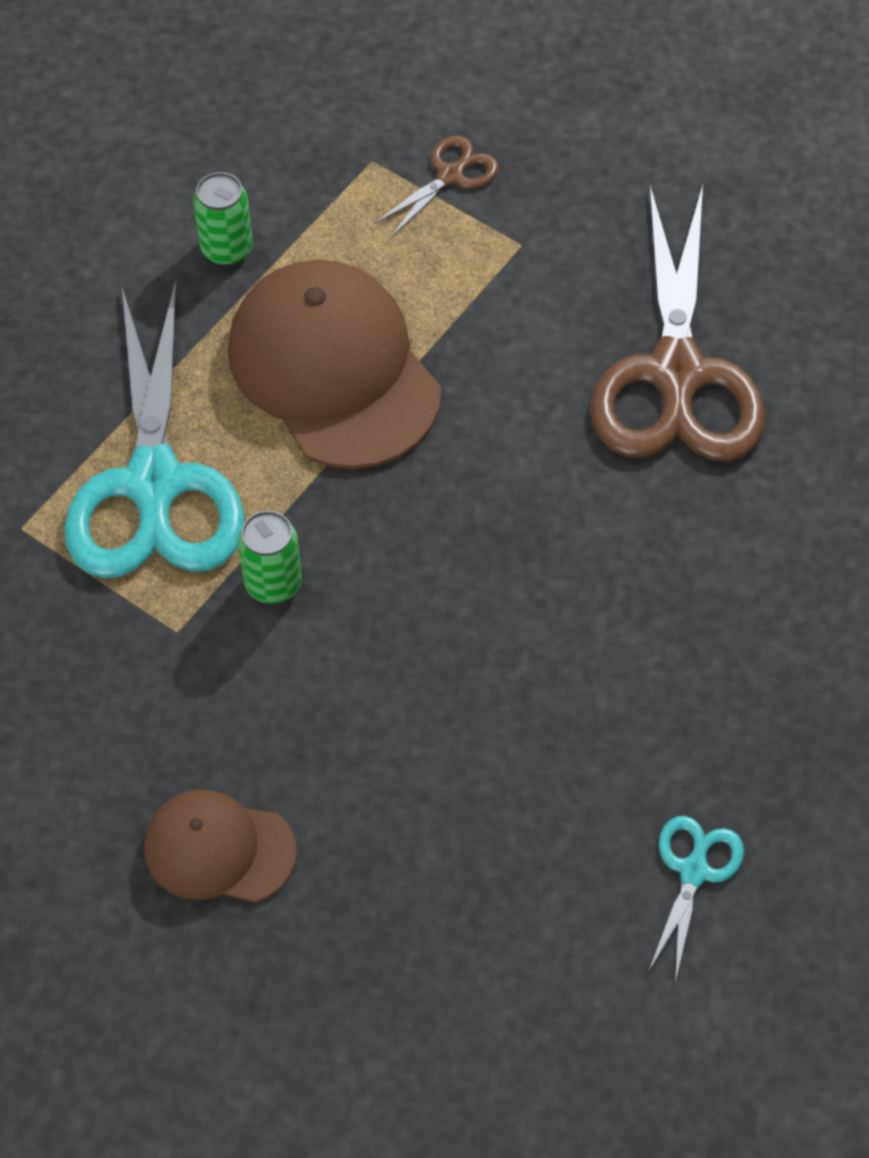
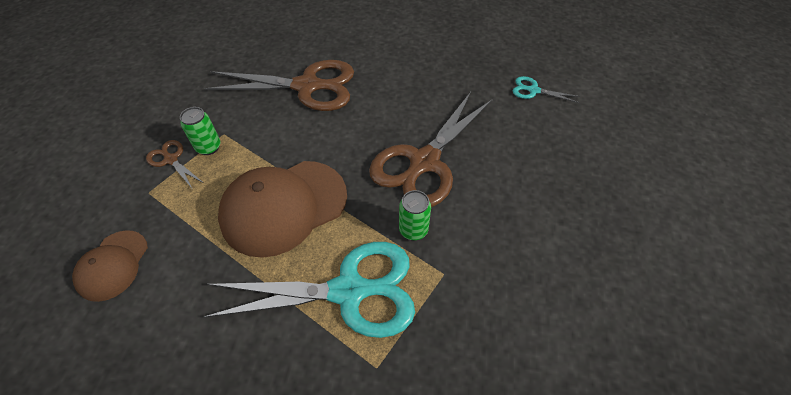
camera: 90 degrees left, 5 degrees down
brown cap [144,789,297,903] -> brown cap moved to [72,230,148,302]
green can [193,172,253,266] -> green can moved to [180,107,221,155]
none -> brown scissors [369,92,493,207]

